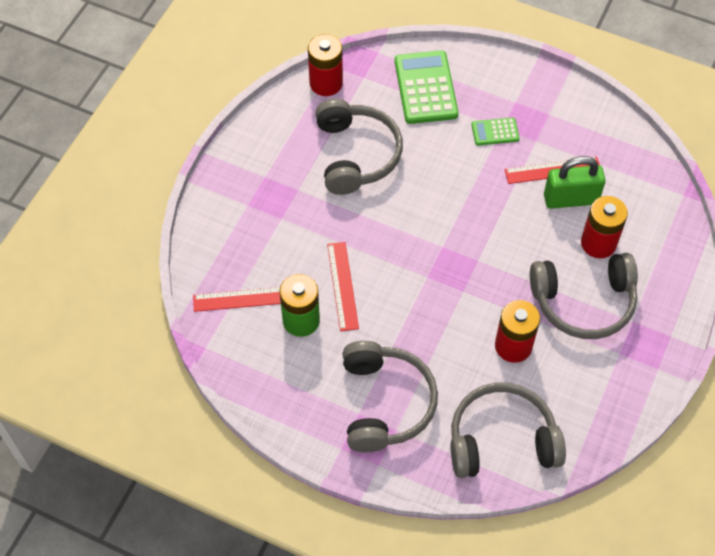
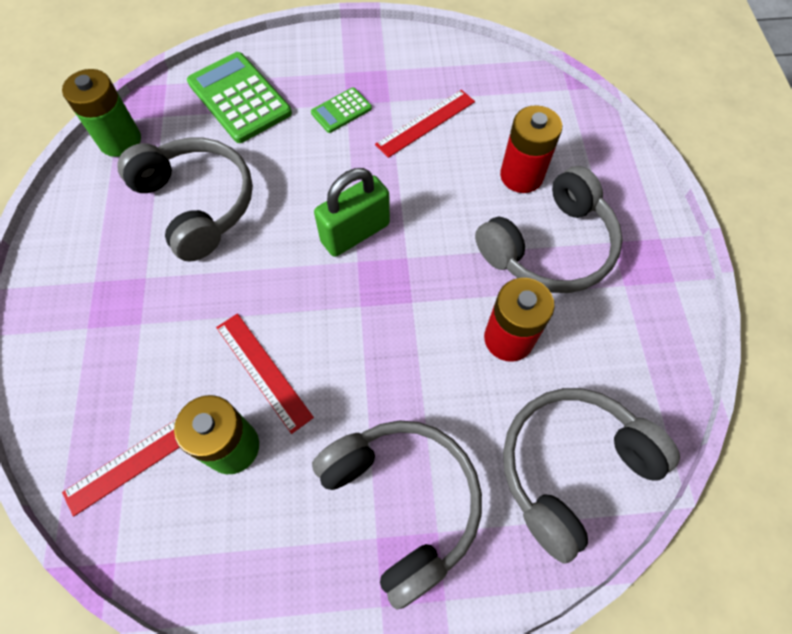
camera: 30 degrees left, 5 degrees up
red battery [308,34,343,96] -> green battery [62,69,141,157]
green padlock [544,156,606,209] -> green padlock moved to [314,168,390,257]

